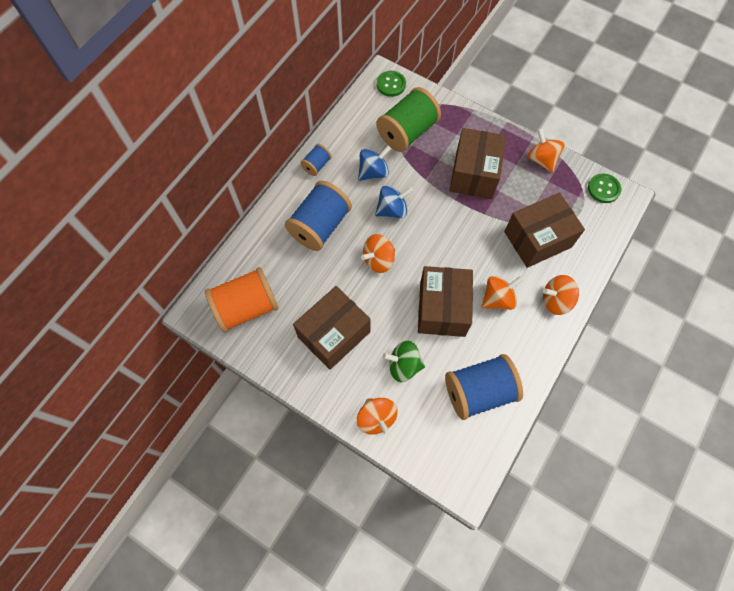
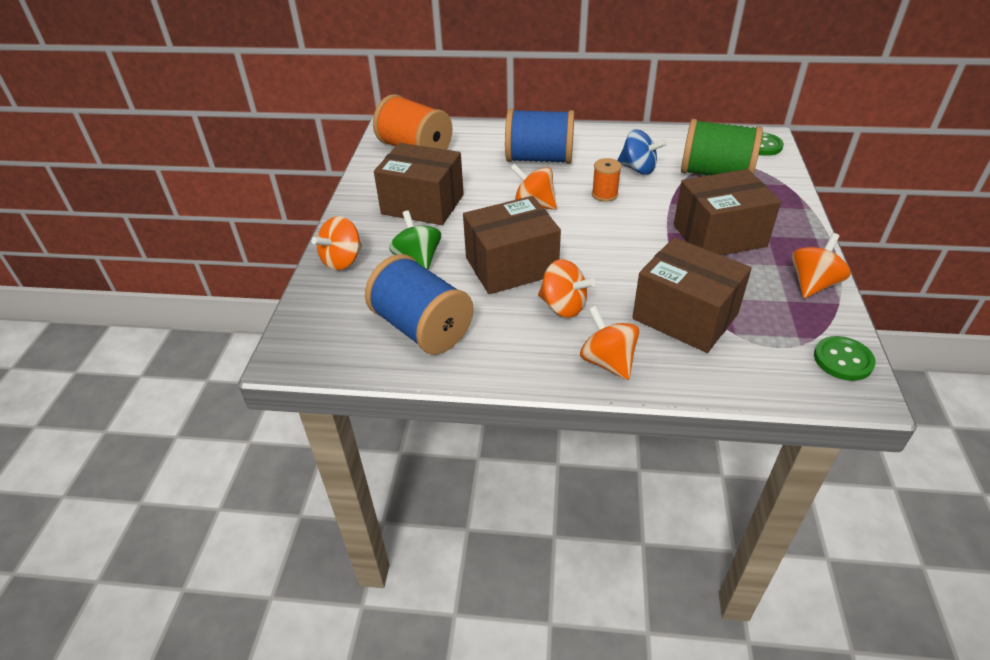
camera: 65 degrees right, 25 degrees down
blue spool [301,144,332,176] -> none
blue spinning top [375,186,413,219] -> orange spool [592,158,621,202]

